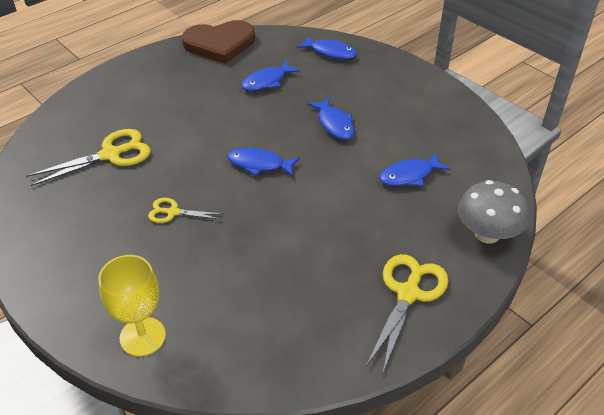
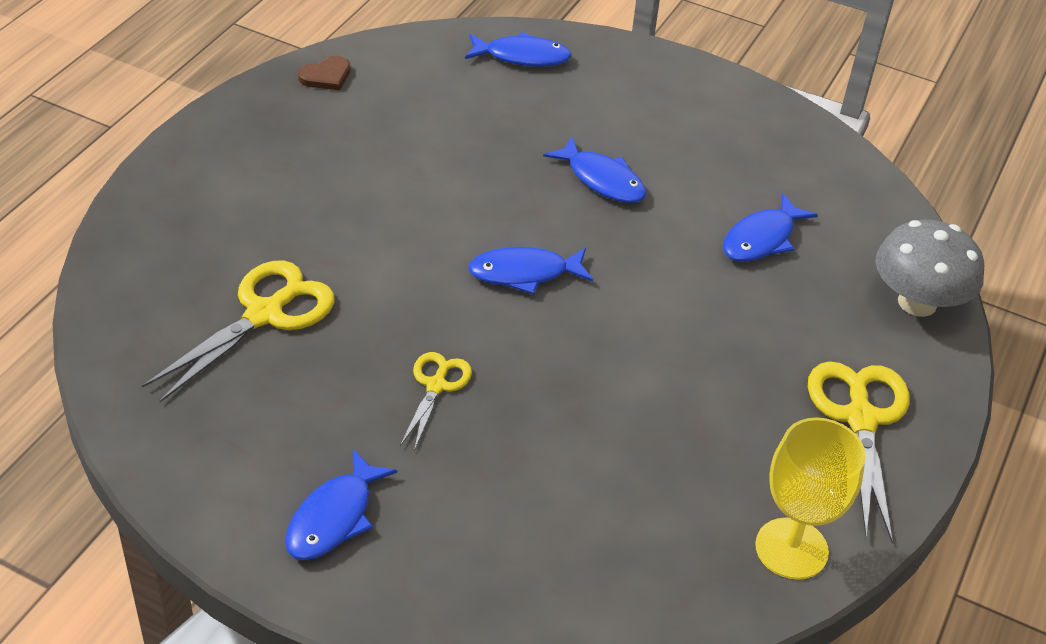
camera: 25 degrees left, 0 degrees up
yellow goblet [98,255,166,356] -> yellow goblet moved to [755,418,866,580]
yellow scissors [148,198,224,223] -> yellow scissors turned 120 degrees clockwise [400,352,472,451]
brown heart [182,20,255,64] -> brown heart [298,56,350,90], size x0.42
blue fish [241,60,300,91] -> blue fish moved to [285,449,397,560]

